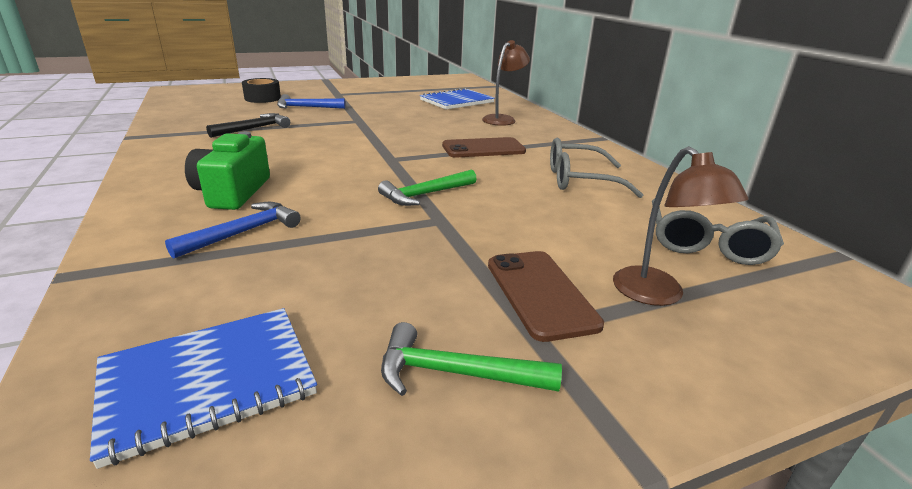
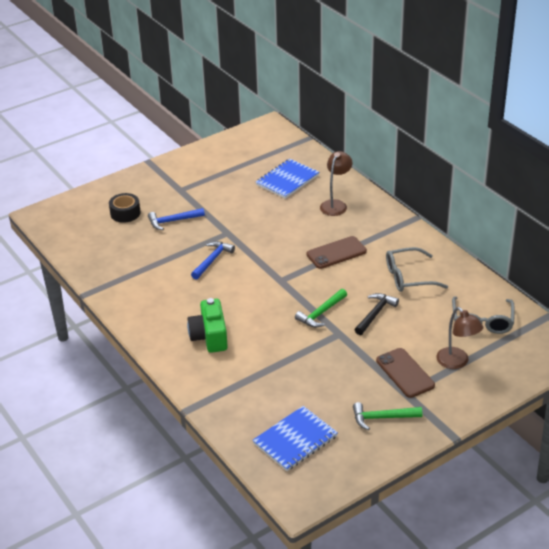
camera: 10 degrees left, 10 degrees up
blue hammer [165,202,301,259] -> blue hammer moved to [191,241,235,280]
black hammer [206,113,290,138] -> black hammer moved to [355,293,399,335]

